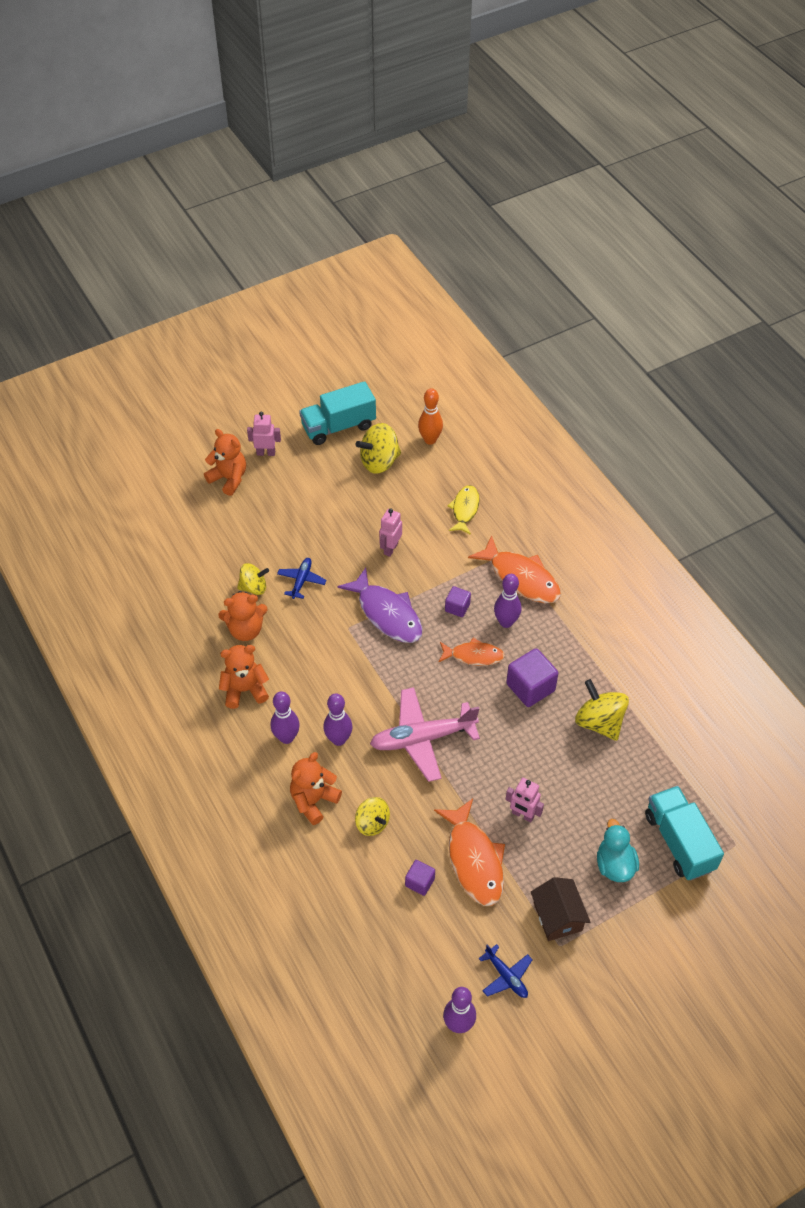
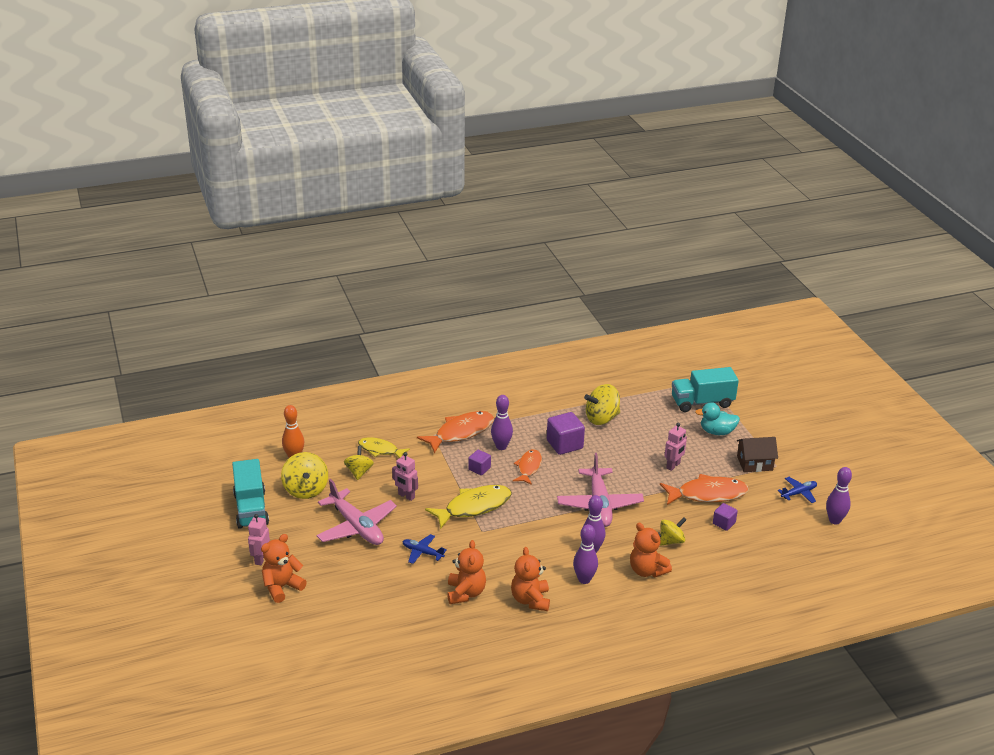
camera: 80 degrees left, 20 degrees down
yellow spinning top [237,563,269,595] -> yellow spinning top moved to [344,446,374,480]
purple fish [337,568,423,643] -> yellow fish [425,485,512,529]
none -> pink plane [317,479,397,545]

